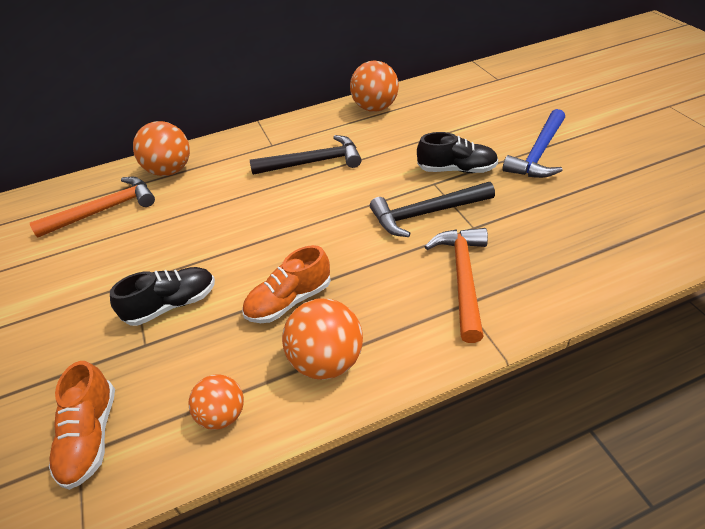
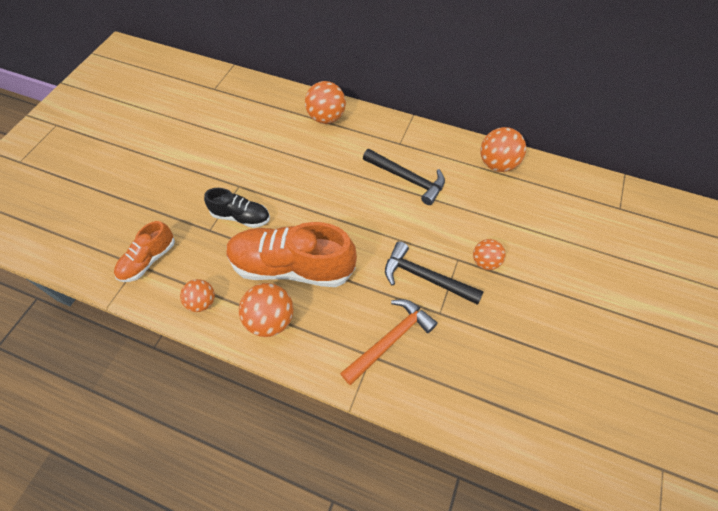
camera: 40 degrees right, 15 degrees up
orange hammer [30,177,155,238] -> none
orange shoe [242,245,331,323] -> orange shoe [226,222,357,287], size x1.88
black shoe [417,132,498,173] -> orange ball [473,239,506,270]
blue hammer [503,109,565,178] -> none

